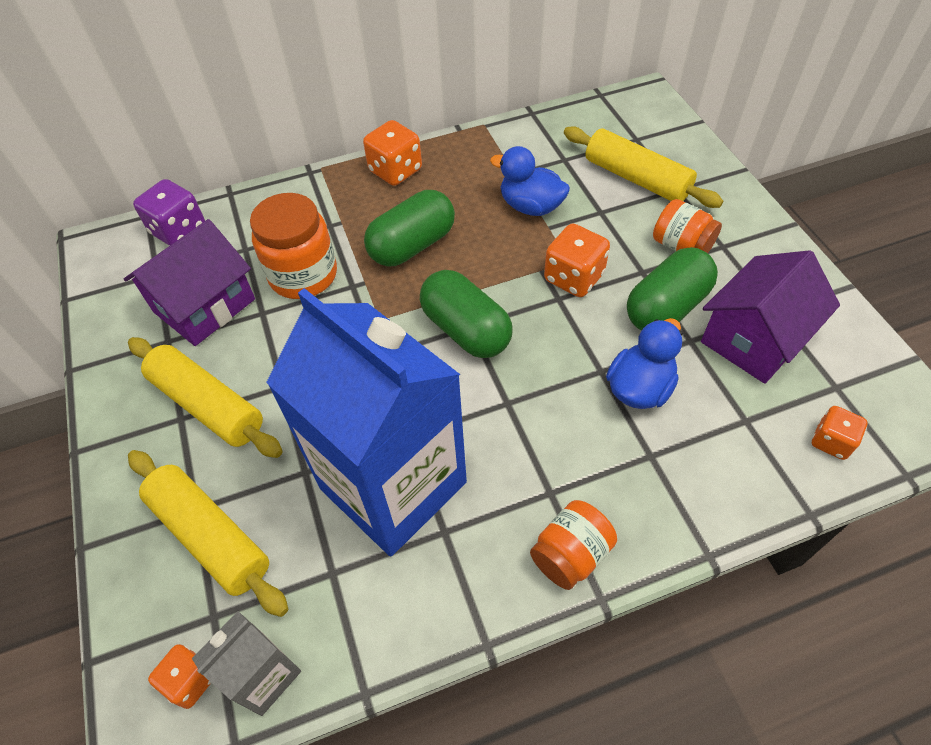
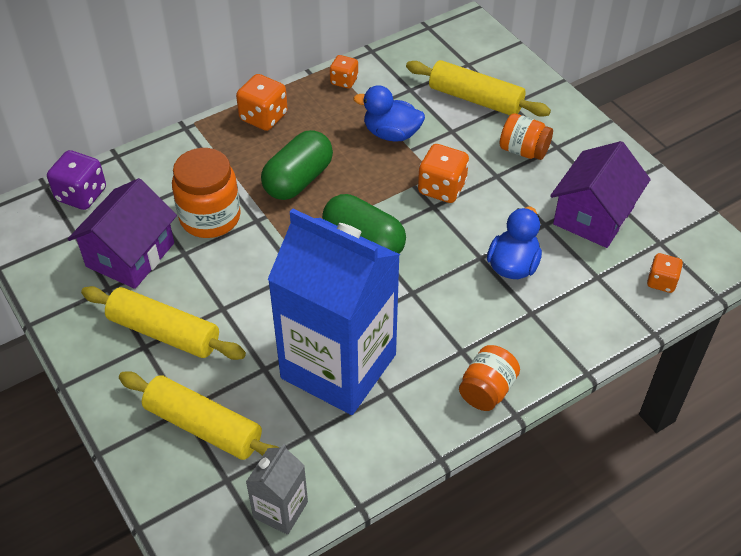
camera: 15 degrees left, 5 degrees down
orange dice [148,644,211,709] -> orange dice moved to [330,55,358,89]
green capsule [627,247,718,331] -> none

